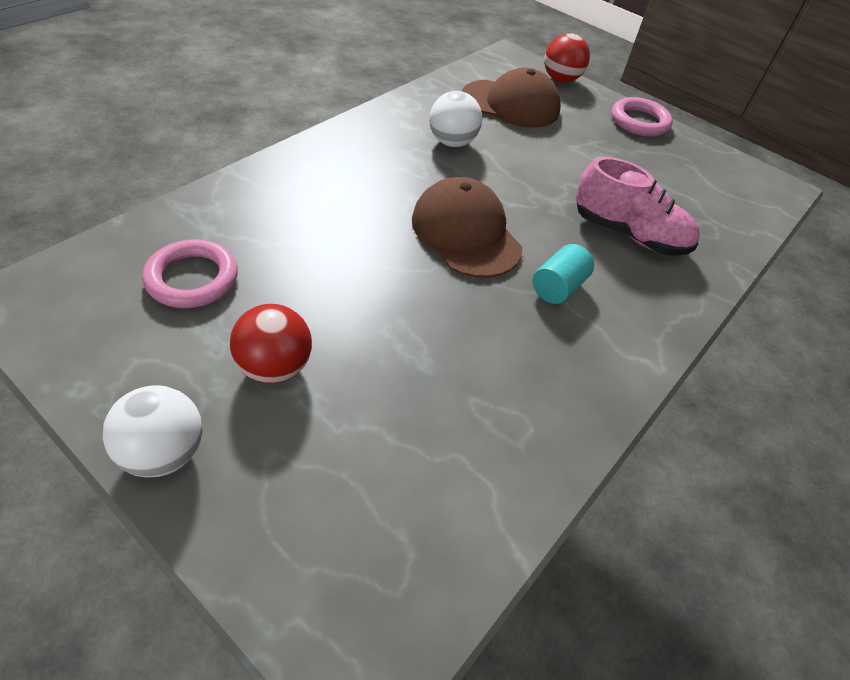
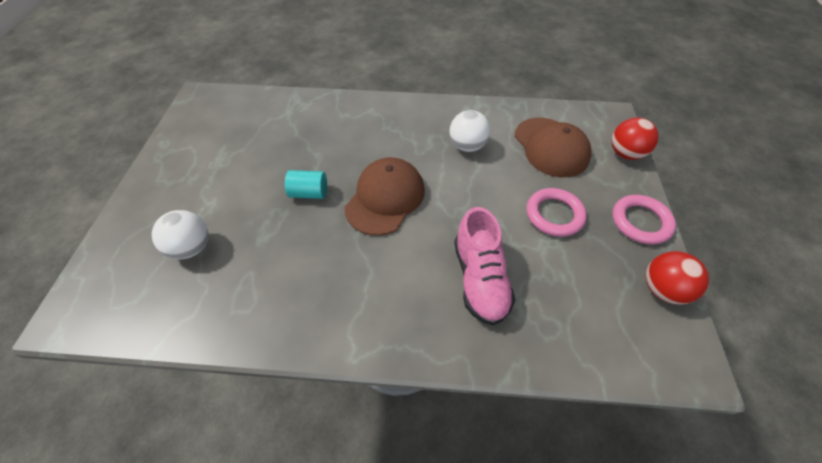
camera: 60 degrees right, 5 degrees up
white ball [103,385,203,477] -> white ball moved to [152,210,208,259]
pink ring [142,239,238,308] -> pink ring moved to [527,188,587,237]
red ball [230,304,312,383] -> red ball moved to [646,251,709,305]
turquoise cylinder [532,244,594,304] -> turquoise cylinder moved to [285,170,327,199]

